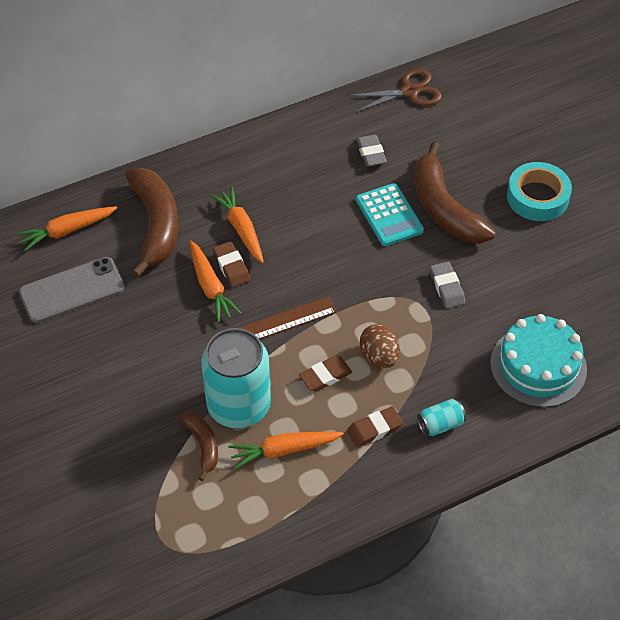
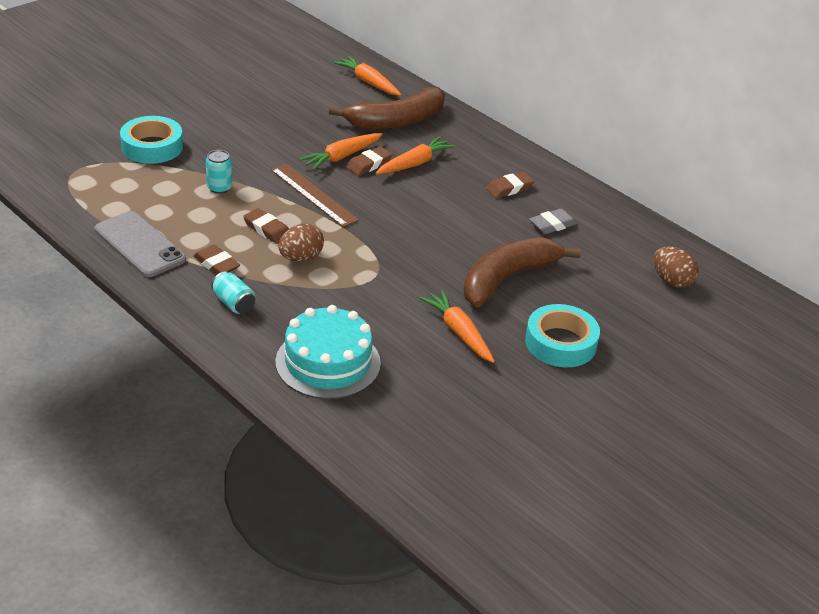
camera: 70 degrees right, 15 degrees down
grey phone [19,257,125,323] -> grey phone moved to [94,211,186,277]
brown banana [178,412,218,481] -> none
turquoise can [201,328,271,428] -> turquoise can [206,150,232,194], size x0.43
orange carrot [228,431,344,469] -> orange carrot moved to [420,290,495,363]
brown scissors [347,69,442,112] -> none
turquoise calculator [356,183,424,246] -> none
grey eraser [430,262,465,308] -> none
none -> turquoise tape [120,116,183,164]
none -> brown eraser [486,172,534,198]
none -> brown egg [653,246,698,288]

